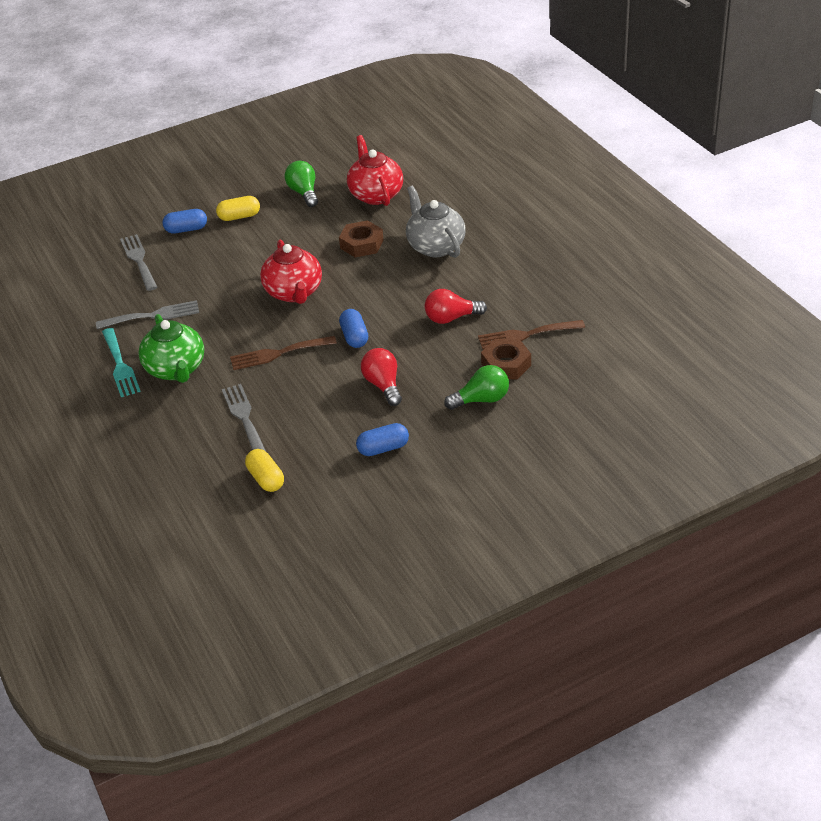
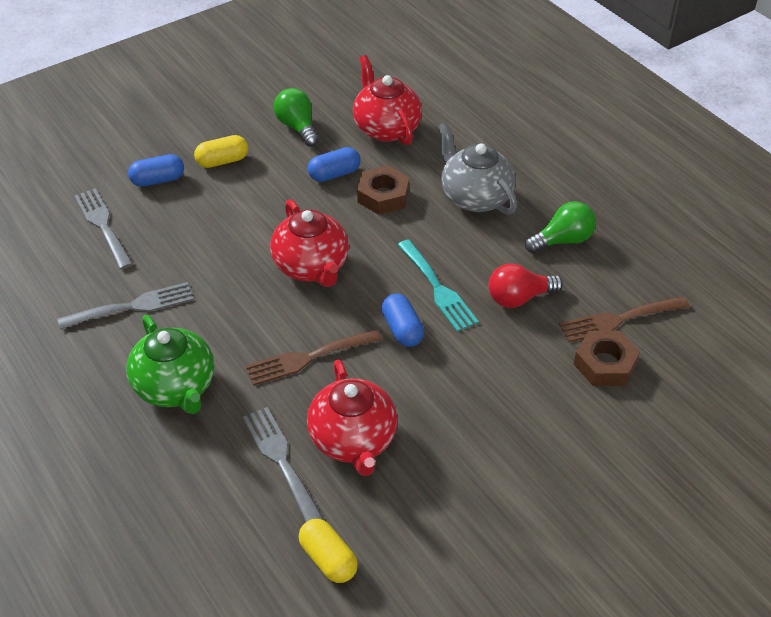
camera: 10 degrees left, 5 degrees up
turquoise fork [102,328,141,397] -> turquoise fork moved to [398,239,479,332]
blue capsule [356,423,409,456] -> blue capsule moved to [308,147,361,182]
red light bulb [361,348,402,406] -> none
green light bulb [444,365,509,410] -> green light bulb moved to [525,201,596,253]
none -> red teapot [307,359,397,476]

